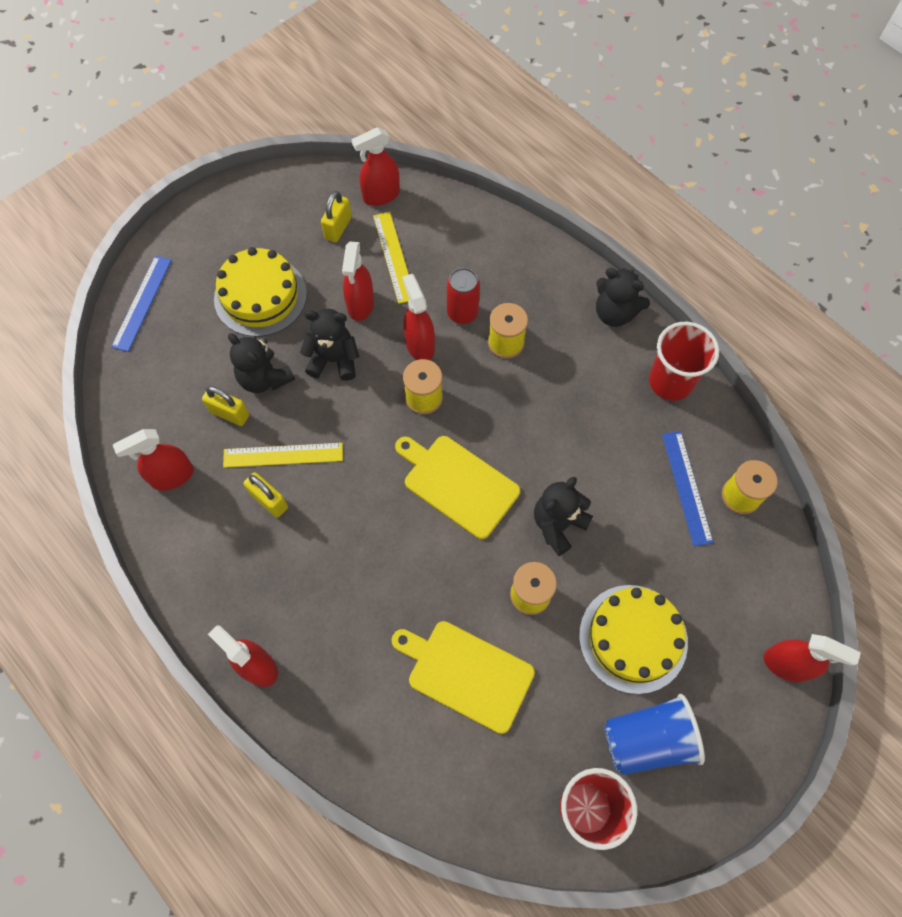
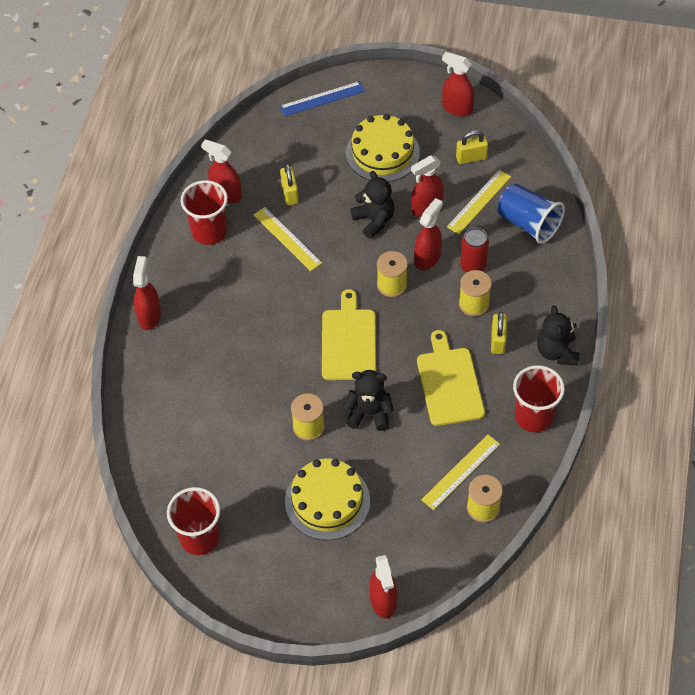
camera: 55 degrees right, 10 degrees down
black teddy bear [228,333,295,393] -> none
yellow padlock [243,472,288,518] -> yellow padlock moved to [491,312,507,354]
red spray bottle [352,127,400,206] -> red spray bottle moved to [442,52,474,116]
yellow cutting board [392,621,535,734] -> yellow cutting board moved to [417,330,485,426]
blue cup [604,694,705,775] -> blue cup moved to [498,183,565,244]
blue ruler [662,431,713,546] -> yellow ruler [421,434,500,510]
none -> red cup [181,180,228,245]

